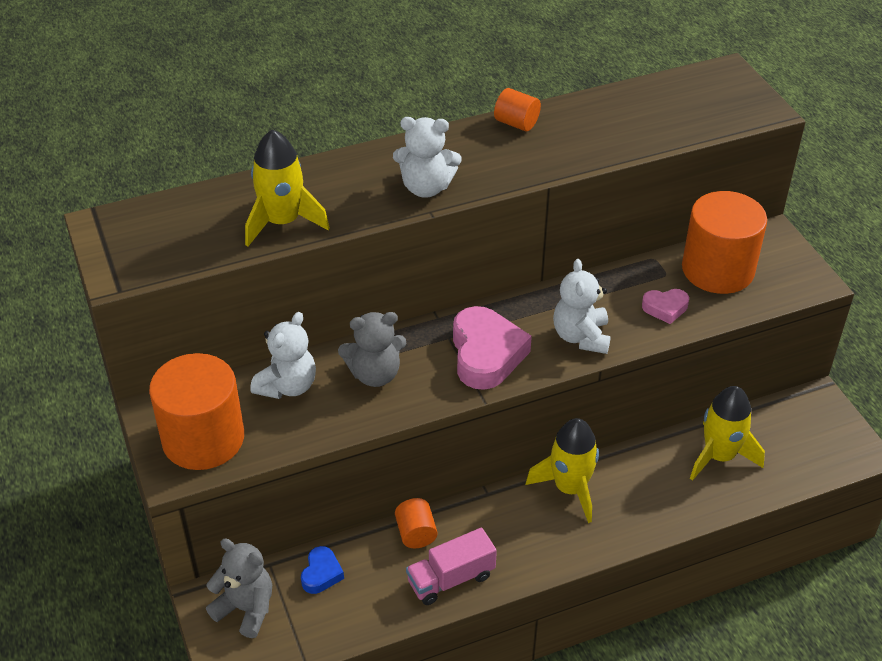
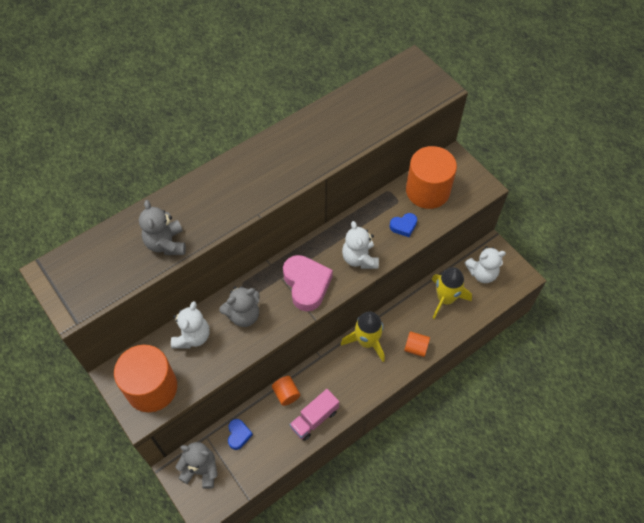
camera: 15 degrees left, 15 degrees up
yellow rocket [245,129,330,247] -> grey teddy bear [139,200,186,255]
white teddy bear [393,117,462,198] -> white teddy bear moved to [465,246,506,283]
orange cylinder [494,88,541,131] -> orange cylinder moved to [404,331,430,357]
pink heart [642,289,689,324] -> blue heart [390,213,417,237]

